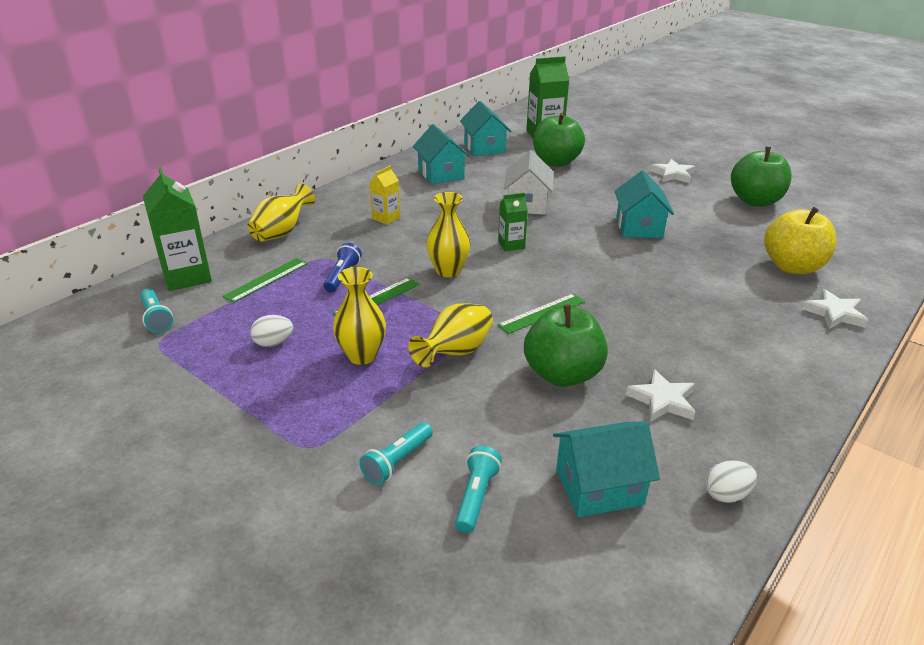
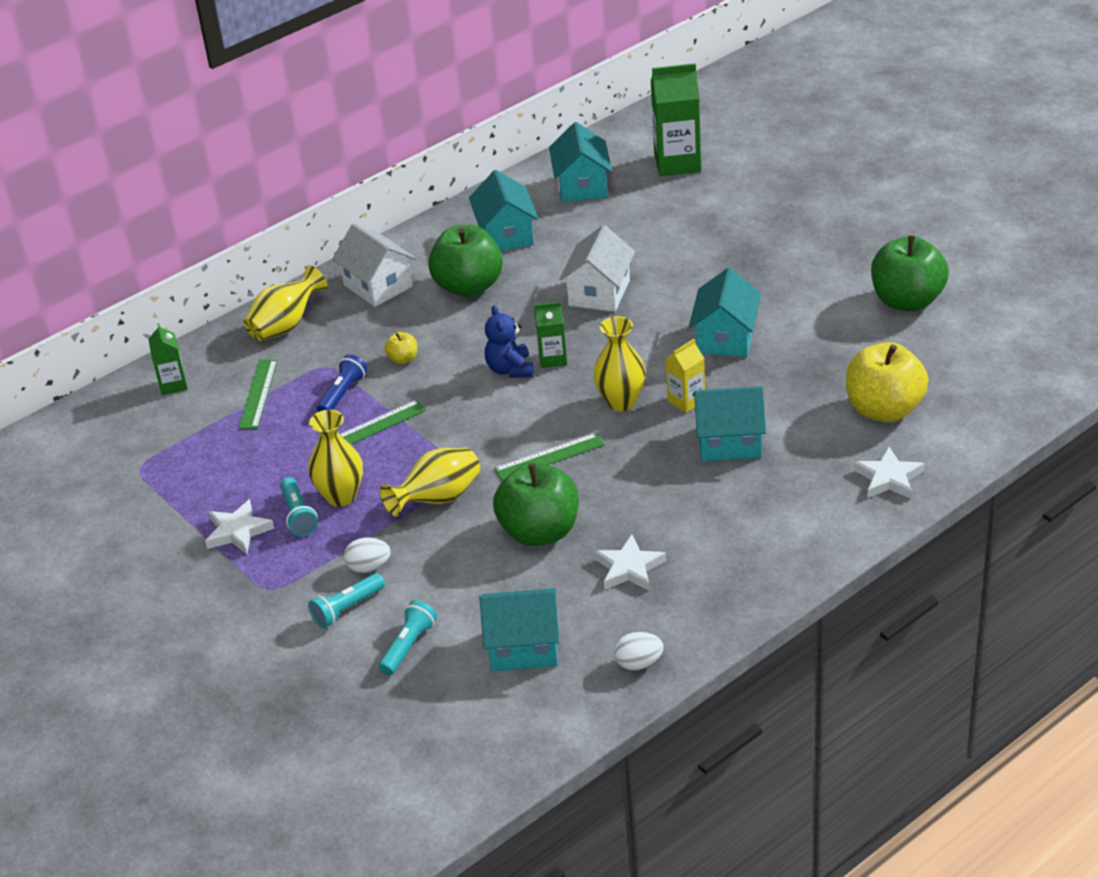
camera: 15 degrees right, 5 degrees up
turquoise flashlight [140,289,173,333] -> turquoise flashlight moved to [280,477,318,536]
green carton [143,167,212,291] -> green carton [148,323,188,395], size x0.55
green ruler [223,258,307,303] -> green ruler turned 45 degrees counterclockwise [239,360,278,429]
white egg [250,315,293,347] -> white egg moved to [344,537,391,573]
yellow carton [369,166,400,225] -> yellow carton moved to [666,339,705,413]
yellow vase [426,192,471,277] -> yellow vase moved to [593,316,646,411]
green apple [533,113,585,167] -> green apple moved to [428,225,503,297]
white star [650,159,695,183] -> white star moved to [205,499,274,554]
none -> white house [332,224,416,307]
none -> yellow apple [384,332,417,364]
none -> blue teddy bear [485,305,533,378]
none -> turquoise house [693,386,766,461]

